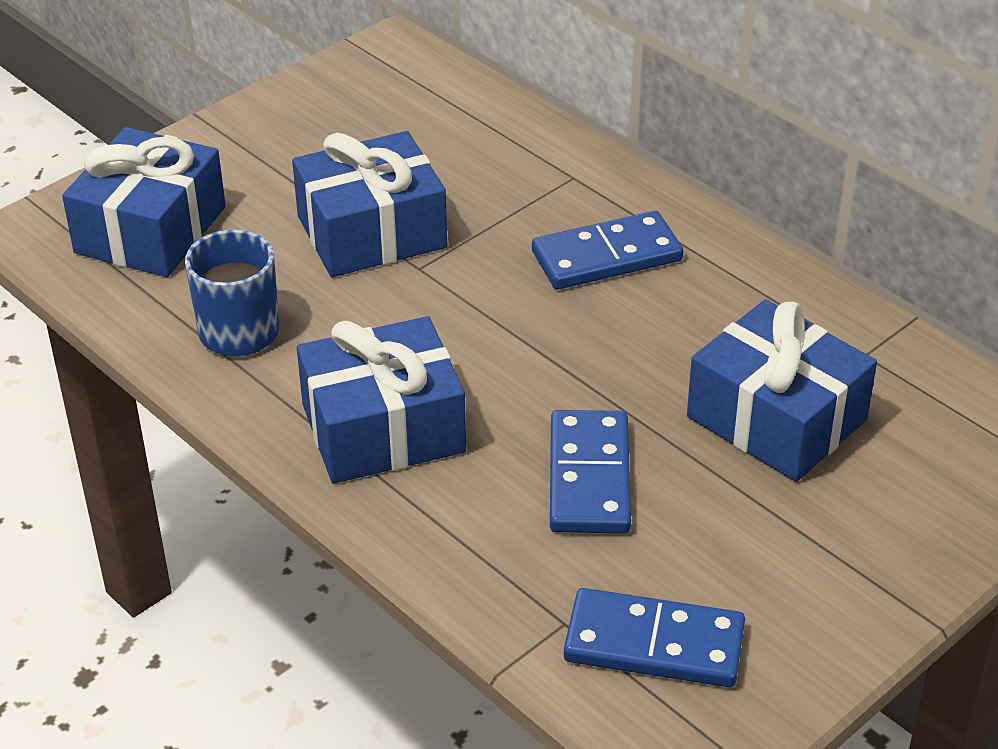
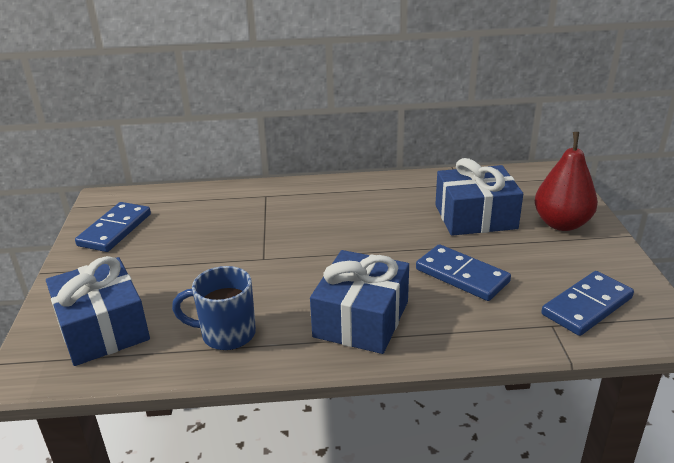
camera: 50 degrees left, 10 degrees down
blue gift [292,131,447,277] -> none
blue domino [532,211,683,290] -> blue domino moved to [75,202,151,252]
none -> red pear [535,132,598,231]

